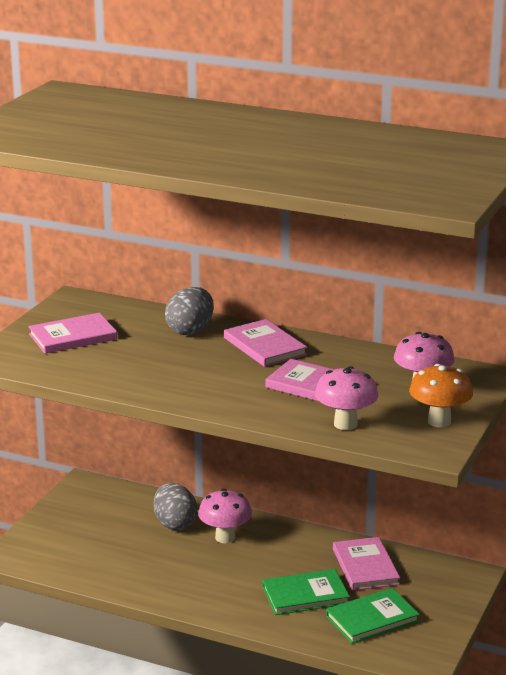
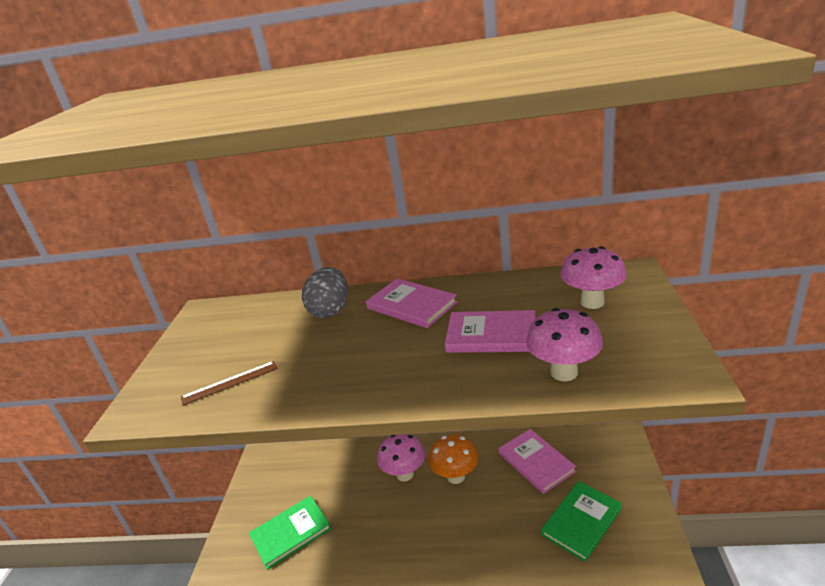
camera: 15 degrees left, 5 degrees up
pink book [28,313,117,354] -> none
grey egg [154,483,197,530] -> none
green book [262,569,350,615] -> green book moved to [249,496,331,570]
orange mushroom [409,364,473,428] -> orange mushroom moved to [429,435,478,484]
none -> brown ruler [181,361,278,406]

